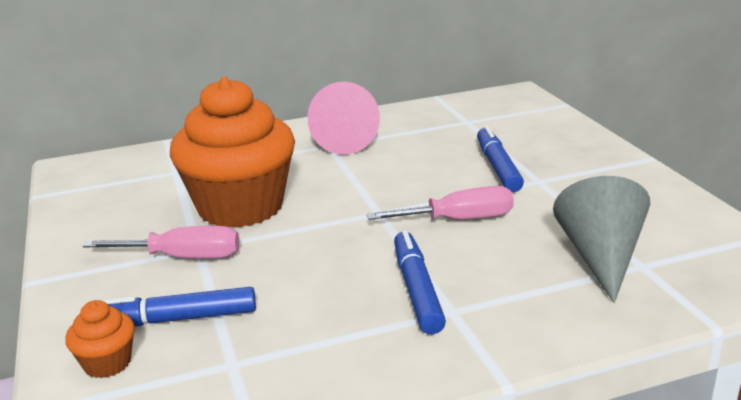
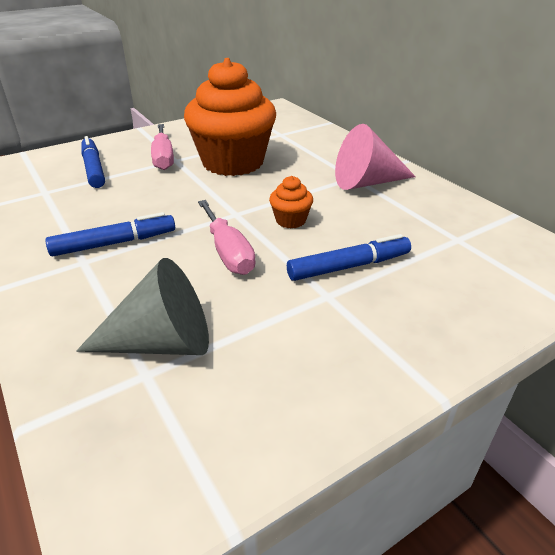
camera: 75 degrees right, 10 degrees up
orange cupcake [65,300,135,378] -> orange cupcake moved to [269,176,313,229]

